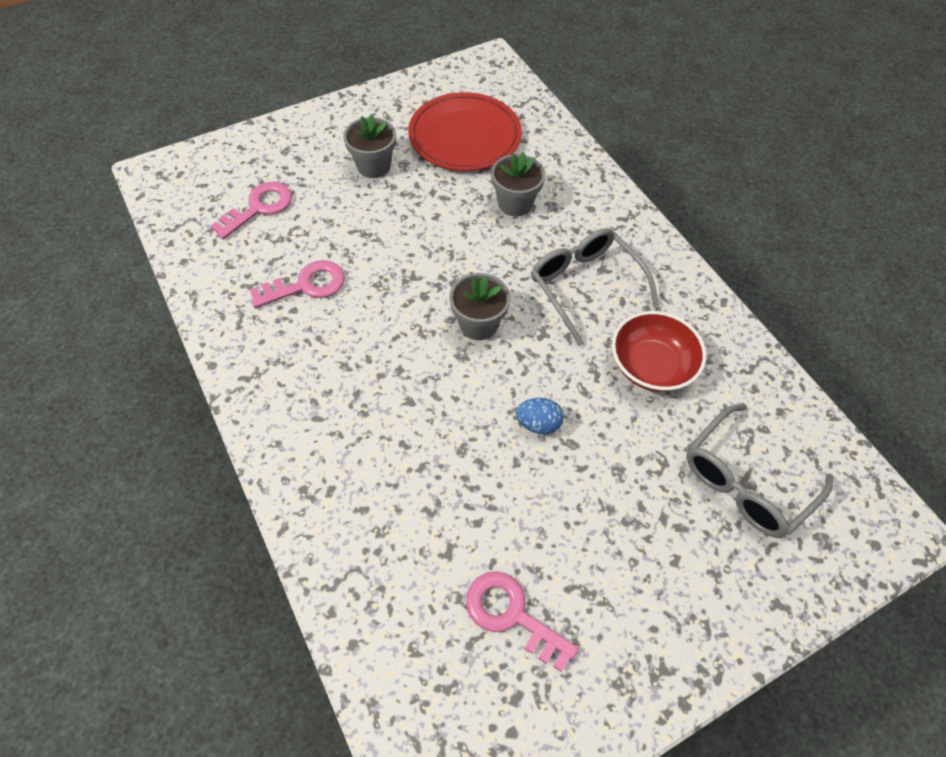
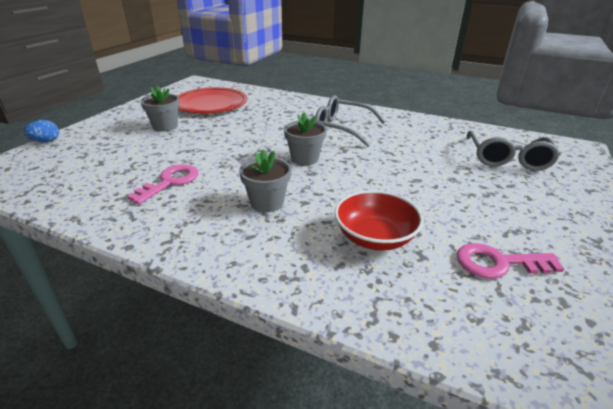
camera: 35 degrees left, 25 degrees down
pink key [211,182,292,239] -> none
grey flower pot [491,152,545,217] -> grey flower pot moved to [239,149,291,212]
blue egg [516,398,564,434] -> blue egg moved to [24,120,59,142]
red bowl [612,311,706,392] -> red bowl moved to [334,190,424,250]

